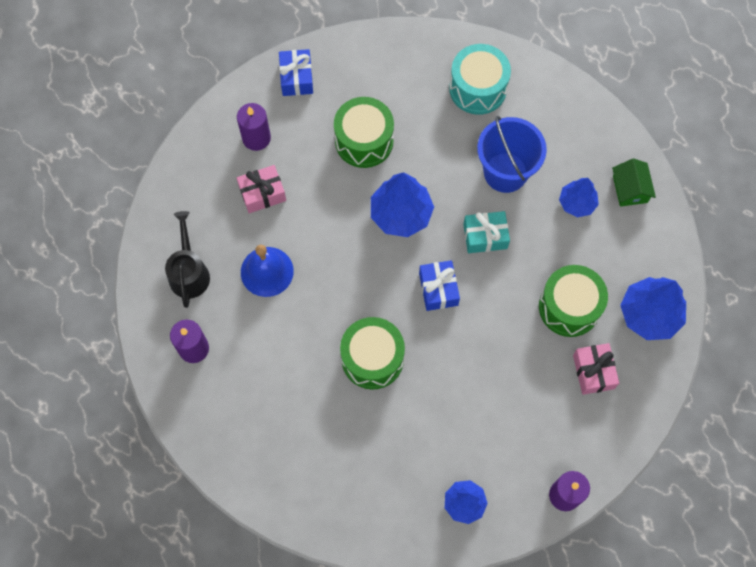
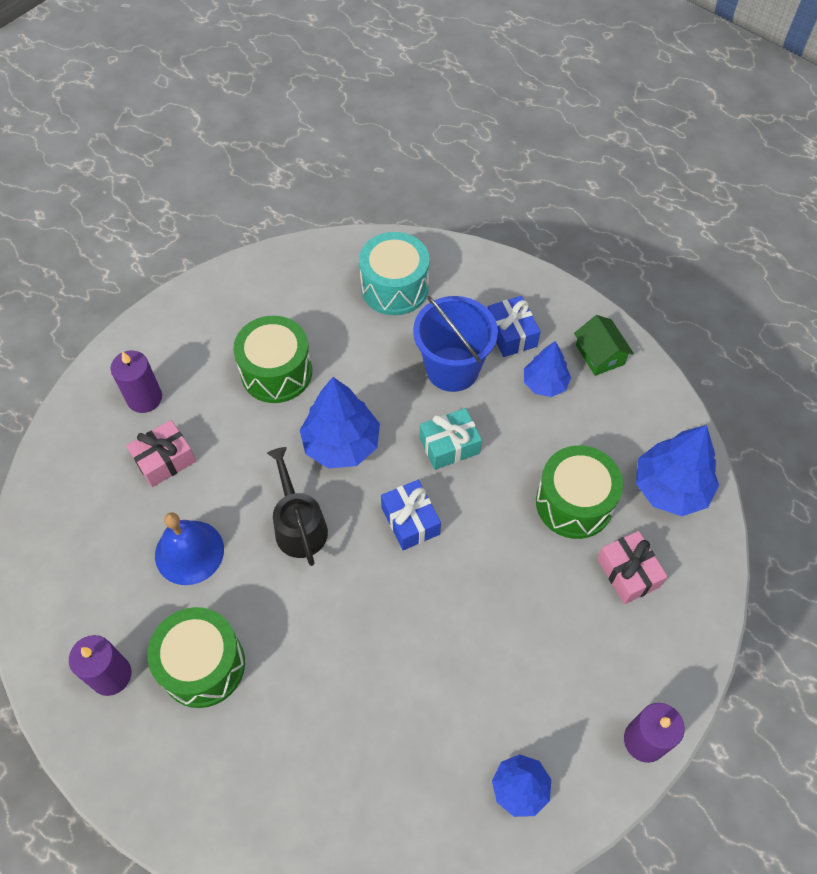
camera: 15 degrees left, 10 degrees down
black watering can [165,211,210,308] -> black watering can moved to [267,447,328,566]
blue gift [279,49,313,96] -> blue gift moved to [487,296,541,357]
green drum [340,317,405,390] -> green drum moved to [147,607,245,708]

